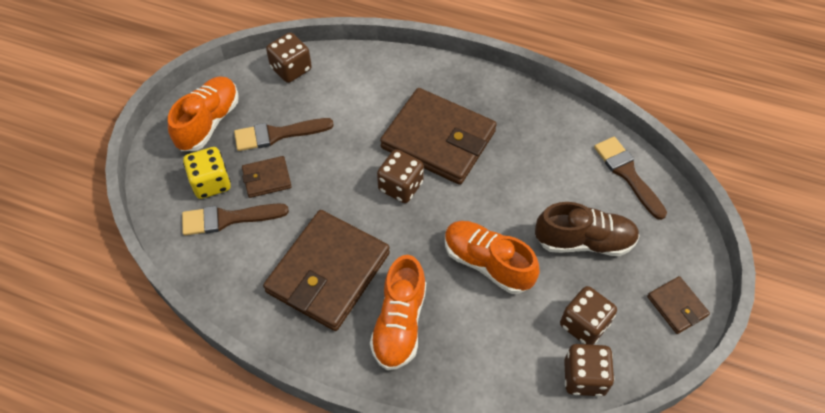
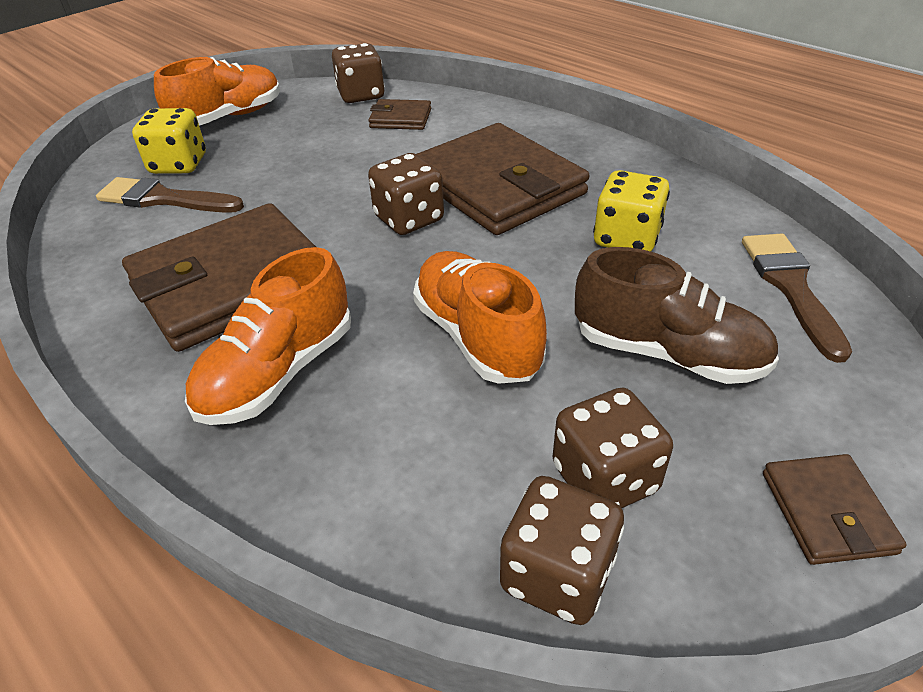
camera: 25 degrees right, 15 degrees down
brown brush [234,118,334,151] -> none
brown wallet [242,156,292,198] -> brown wallet moved to [369,99,431,130]
none -> yellow dice [593,170,670,252]

